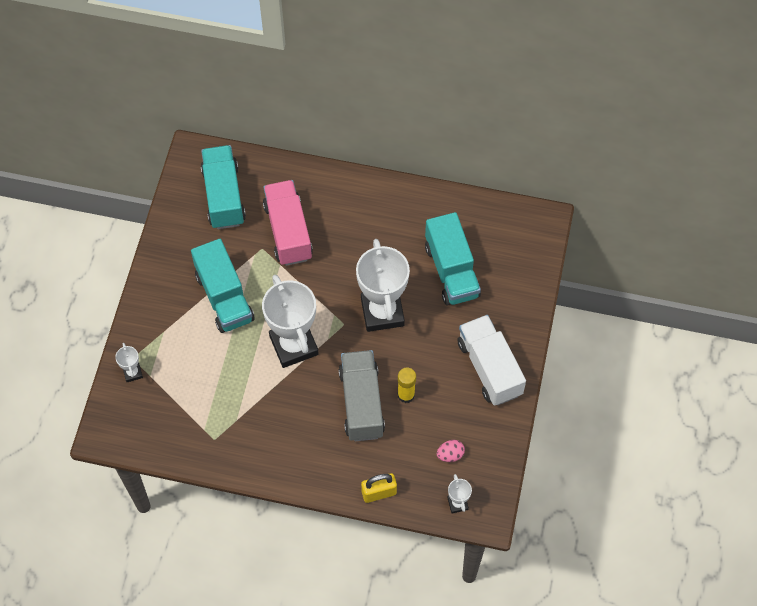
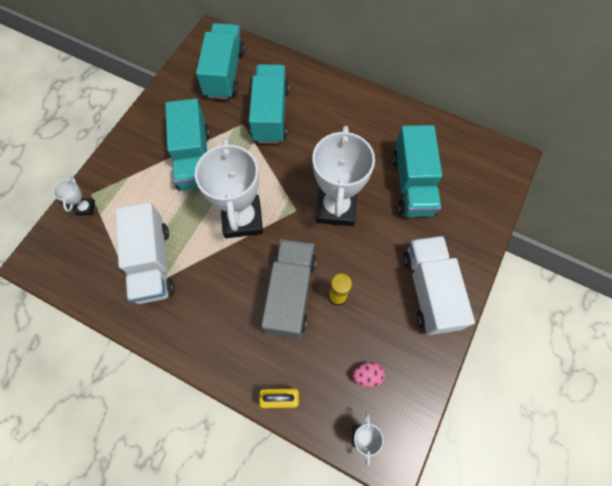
camera: 15 degrees right, 5 degrees up
pink truck [263,180,313,266] -> turquoise truck [249,64,289,144]
none -> white truck [115,202,175,304]

